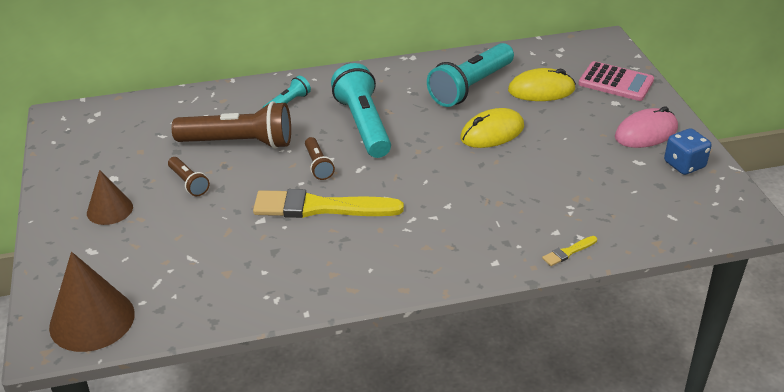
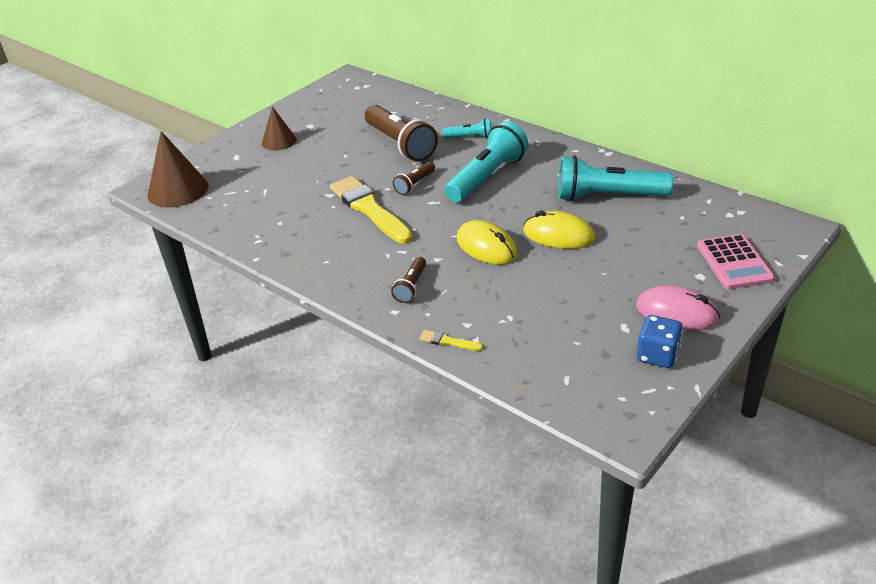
camera: 55 degrees right, 0 degrees up
brown flashlight [168,157,210,196] -> brown flashlight moved to [391,257,426,303]
yellow mouse [508,68,576,101] -> yellow mouse moved to [456,220,518,264]

